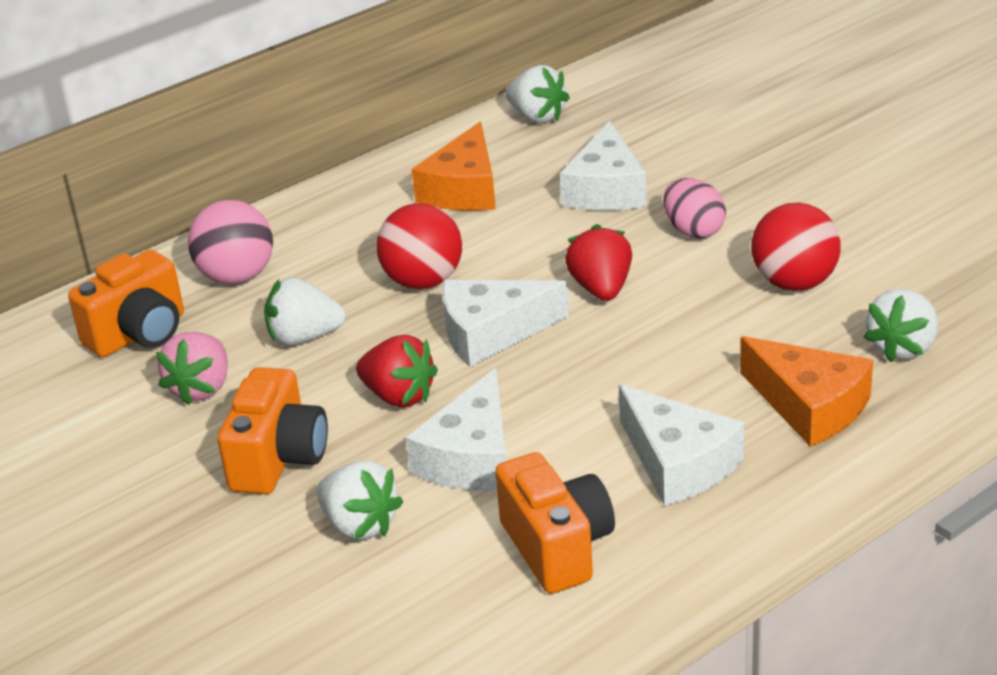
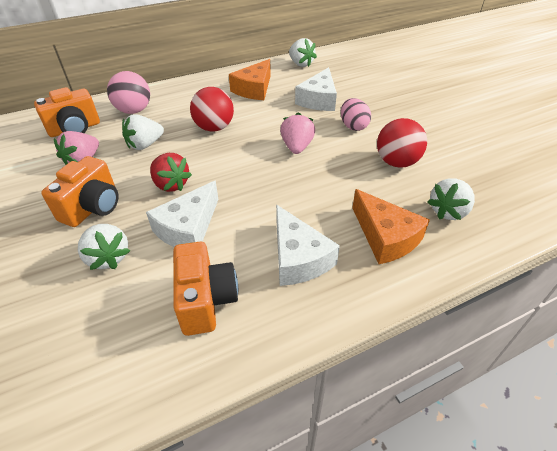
camera: 10 degrees right, 10 degrees up
white strawberry [264,277,346,346] -> white strawberry turned 45 degrees counterclockwise [122,114,164,150]
white cheese [442,280,569,367] -> none
red strawberry [565,224,632,301] -> pink strawberry [280,112,315,154]

